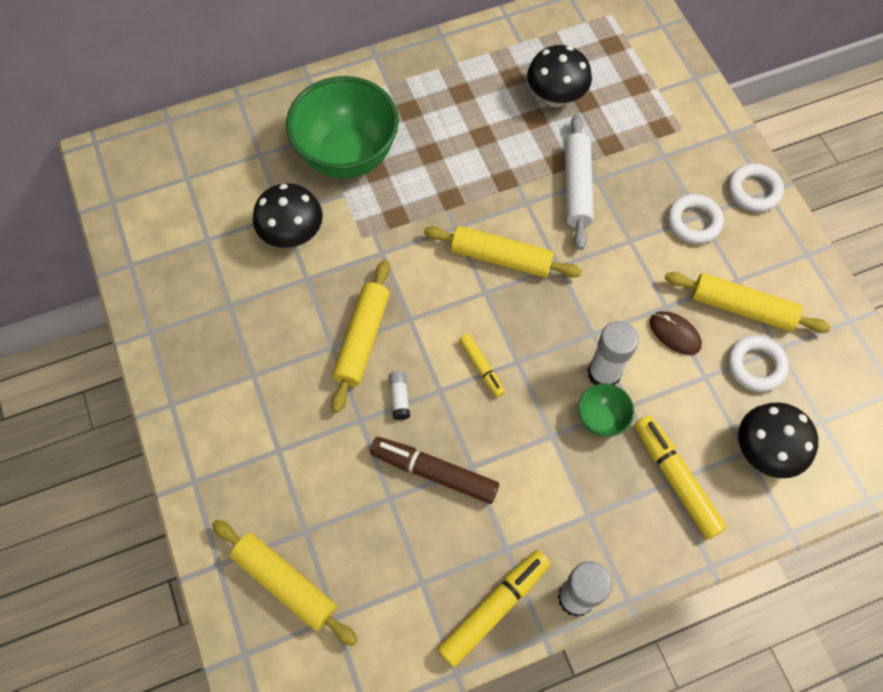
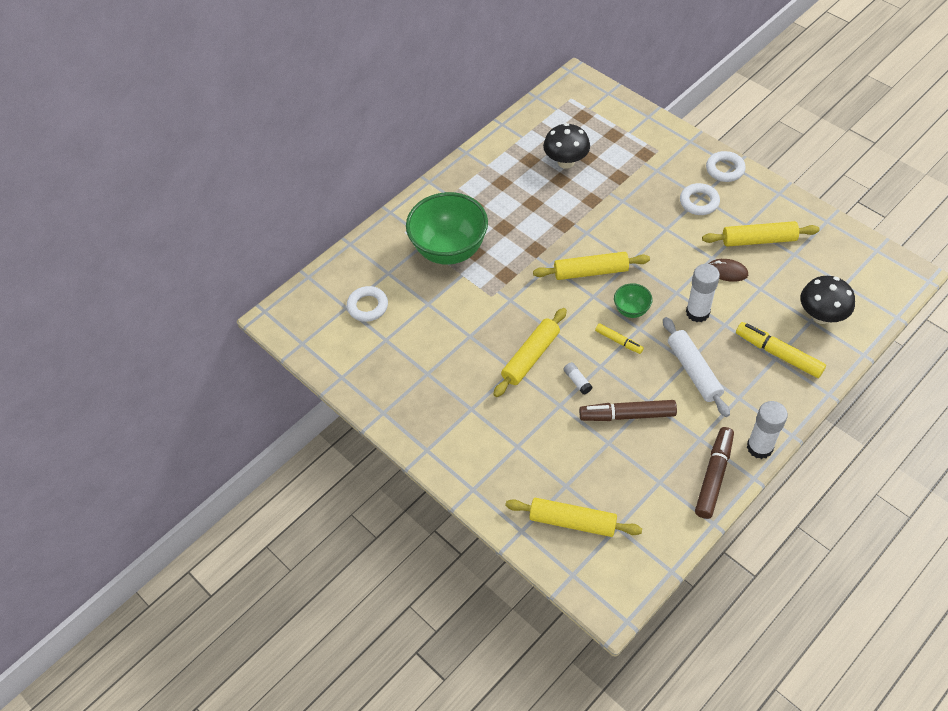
camera: 20 degrees left, 10 degrees down
black mushroom [253,183,323,248] -> none
yellow rolling pin [331,260,390,412] -> yellow rolling pin turned 45 degrees clockwise [493,308,567,397]
yellow marker [437,550,550,667] -> brown marker [695,427,734,519]
white rolling pin [564,114,594,250] -> white rolling pin moved to [663,317,730,417]
green bowl [578,383,635,437] -> green bowl moved to [614,283,653,318]
white ring [728,335,789,392] -> white ring moved to [347,286,388,322]

